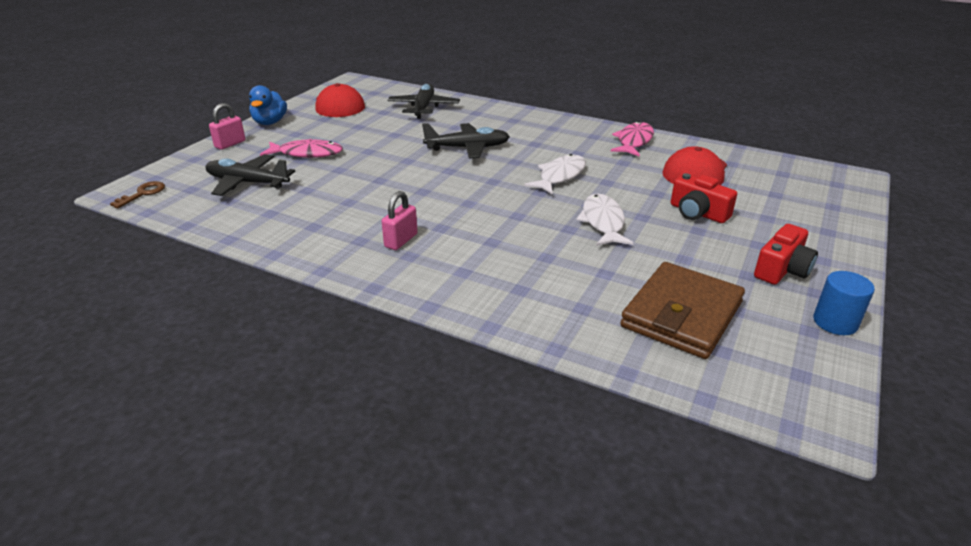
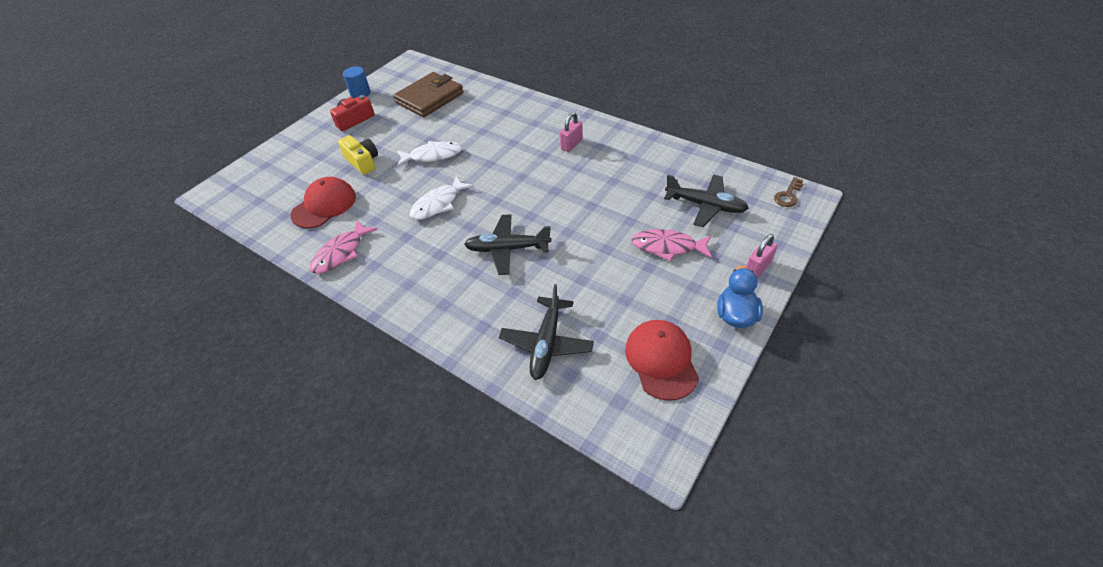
camera: 170 degrees left, 15 degrees up
white fish [576,194,634,246] -> white fish turned 105 degrees counterclockwise [397,141,462,167]
red camera [671,173,737,223] -> yellow camera [338,135,378,175]

